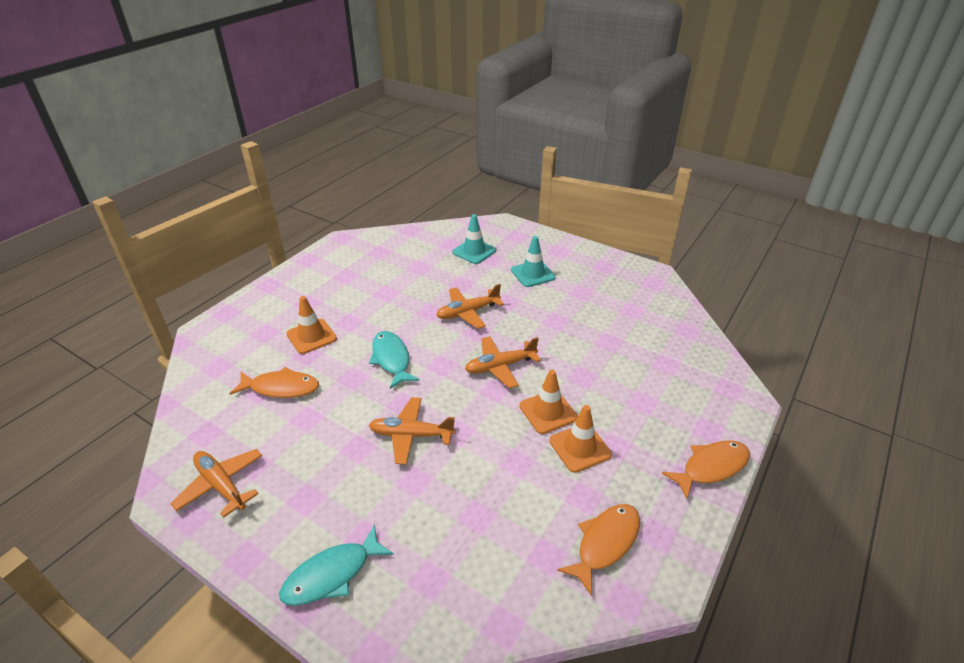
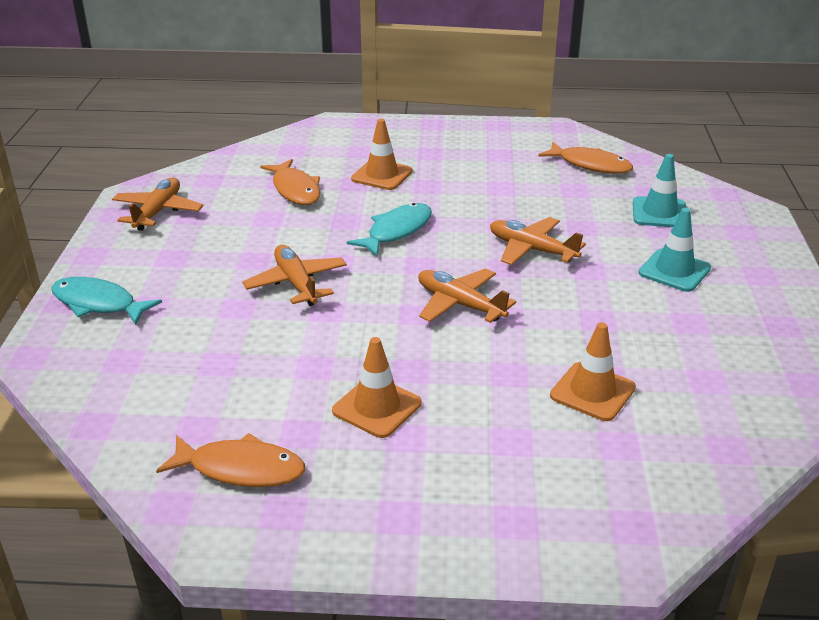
camera: 60 degrees right, 5 degrees down
orange traffic cone [519,370,578,434] -> orange traffic cone moved to [550,322,636,421]
orange fish [662,440,750,499] -> orange fish moved to [538,142,633,174]

